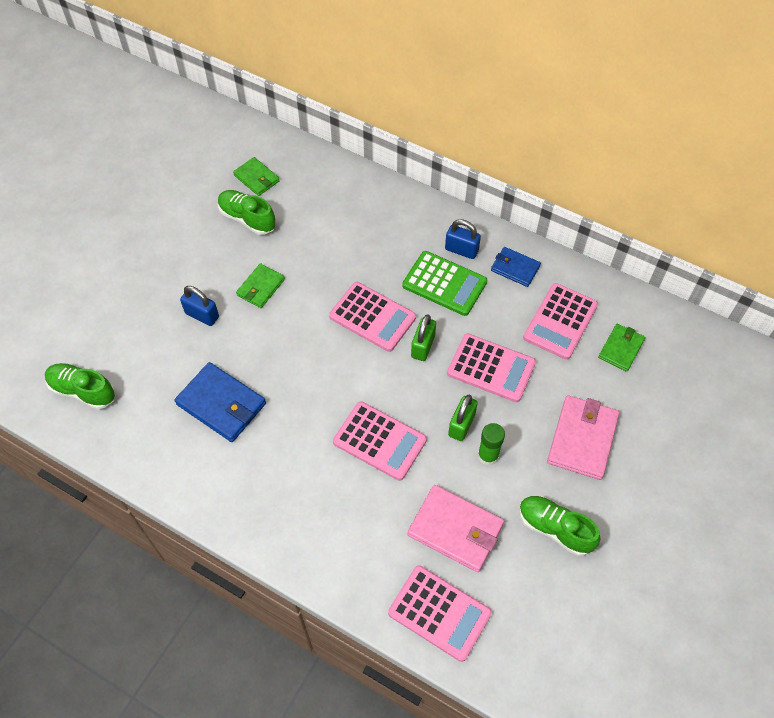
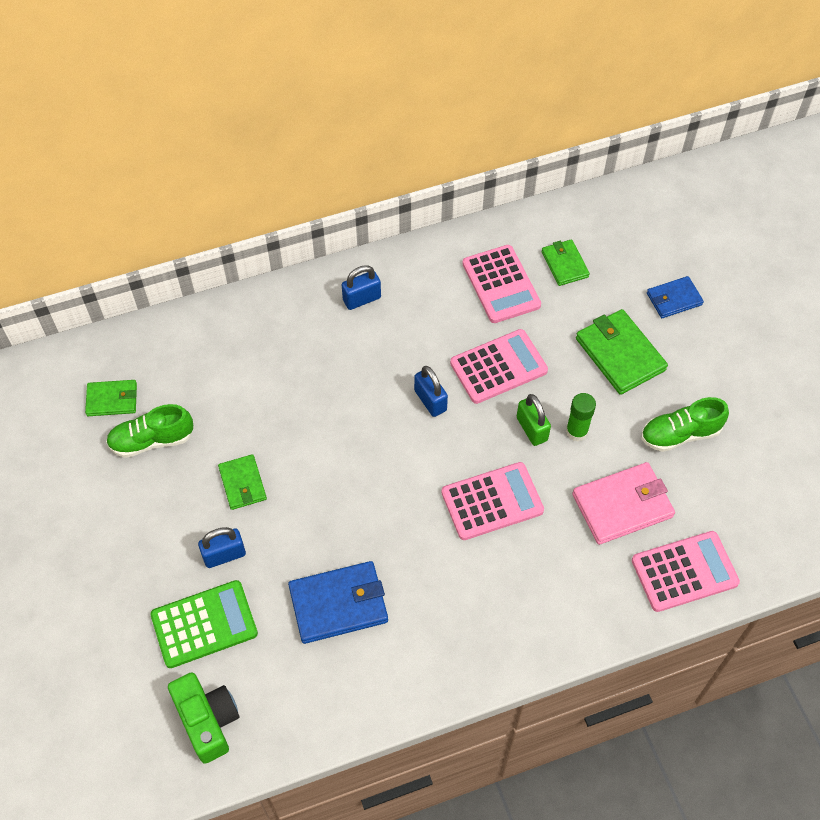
camera: 50 degrees left, 0 degrees up
green shoe [45,363,115,409] -> green camera [168,672,239,764]
pink calculator [329,282,416,352] -> none
green calculator [402,251,487,316] -> green calculator moved to [150,580,258,668]
green padlock [411,314,436,361] -> blue padlock [414,366,448,417]
blue wallet [491,247,541,287] -> blue wallet moved to [647,276,704,318]
pink wallet [547,395,619,480] -> green wallet [576,309,668,395]

